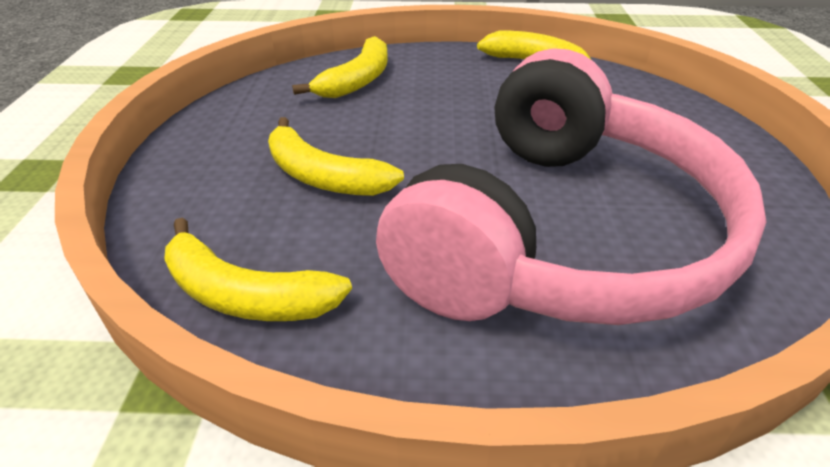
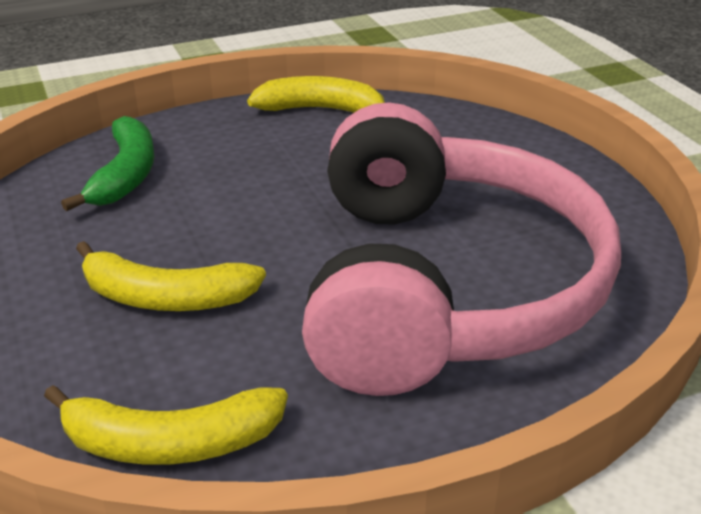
camera: 25 degrees left, 5 degrees down
yellow banana [292,36,388,98] -> green banana [61,116,154,211]

